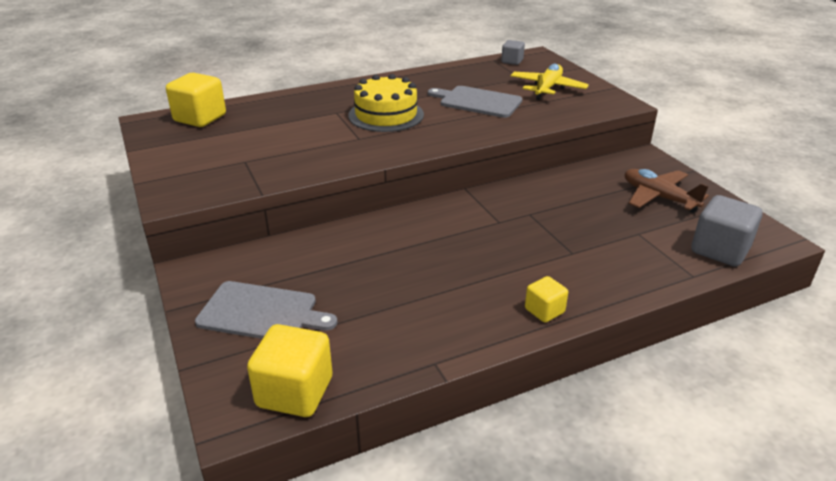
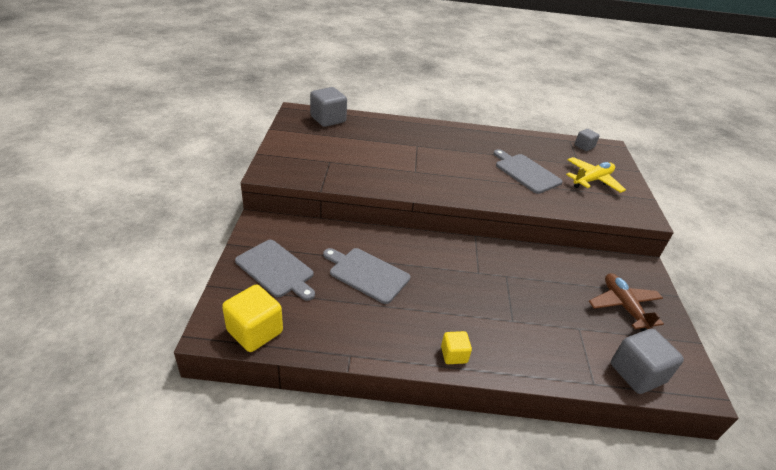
camera: 25 degrees right, 5 degrees up
yellow cube [166,73,226,127] -> grey cube [310,87,347,127]
yellow cake [348,74,424,132] -> none
none -> grey cutting board [323,248,410,304]

